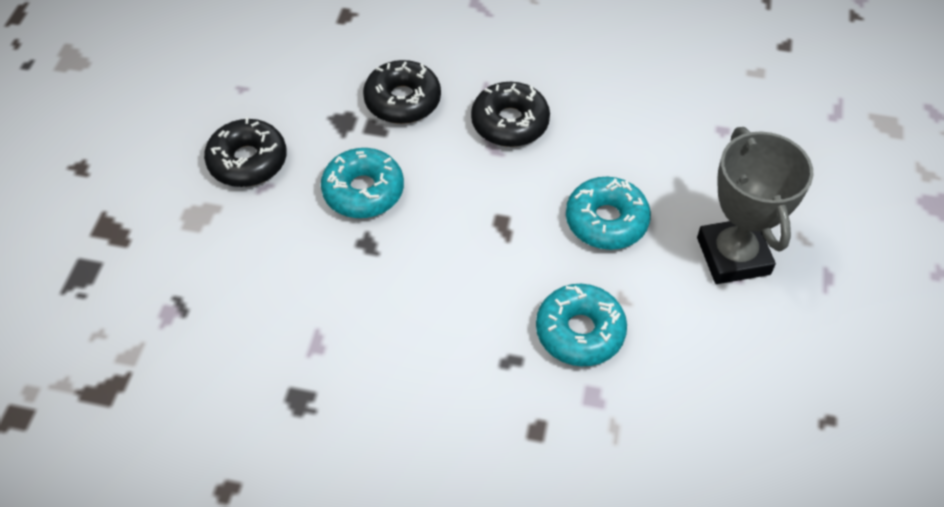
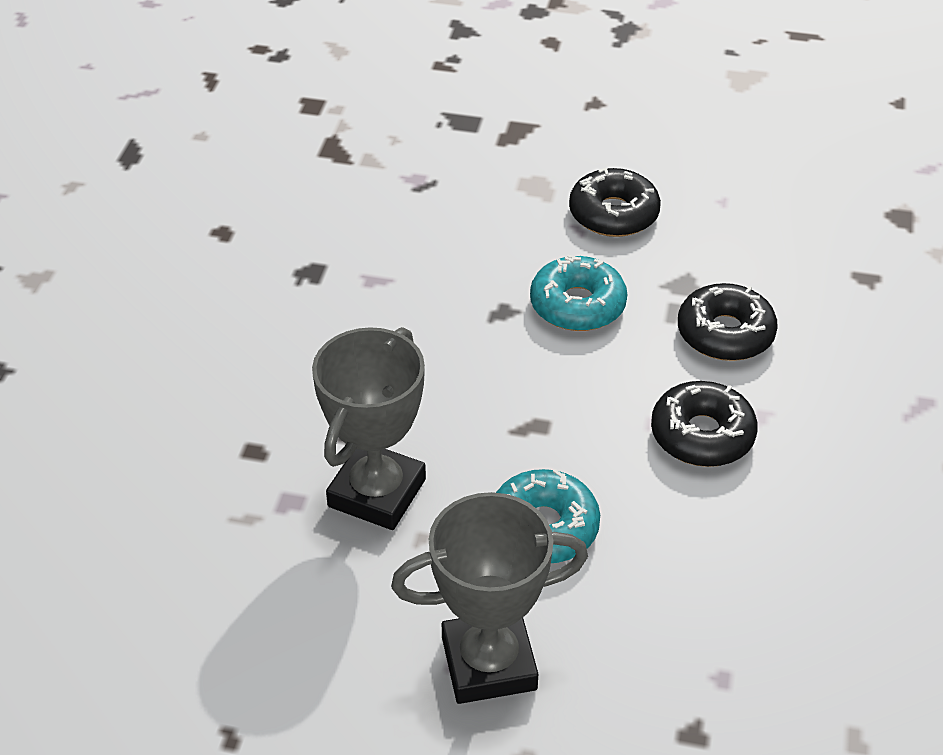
camera: 90 degrees right, 10 degrees down
turquoise donut [536,284,627,366] -> grey trophy [312,327,426,530]

